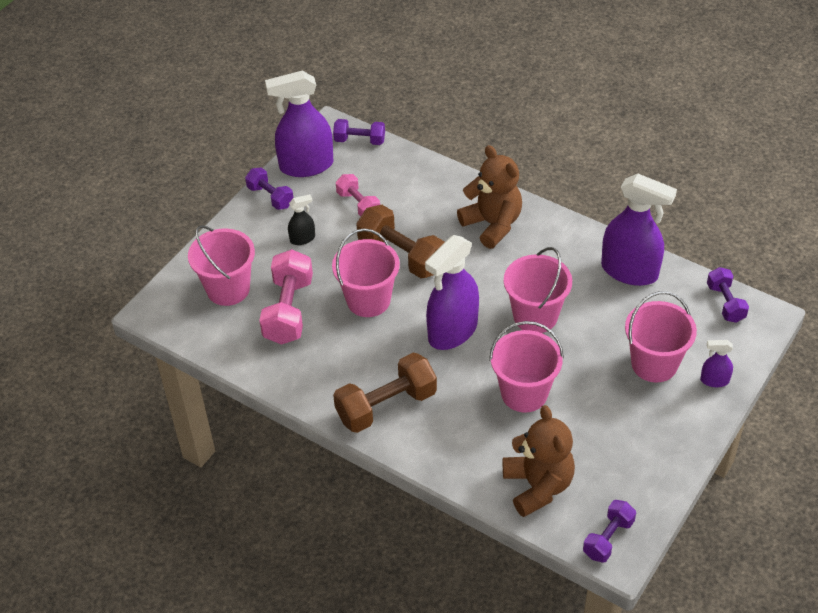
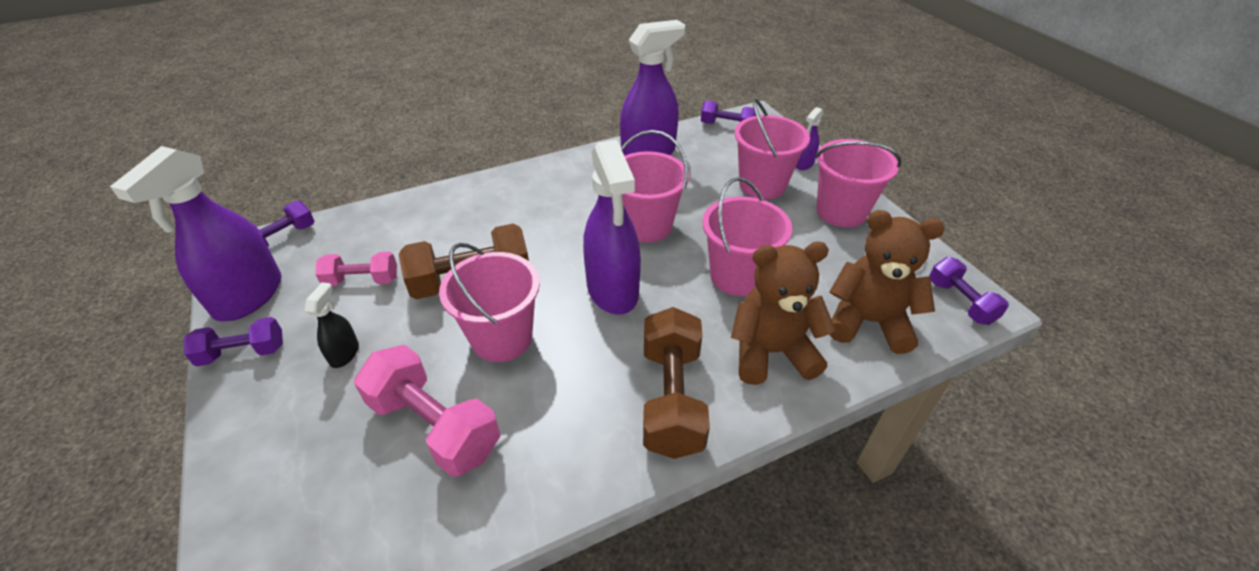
camera: 60 degrees left, 5 degrees down
pink bucket [188,225,255,306] -> pink bucket moved to [815,139,902,227]
brown teddy bear [457,145,522,249] -> brown teddy bear moved to [731,242,836,385]

